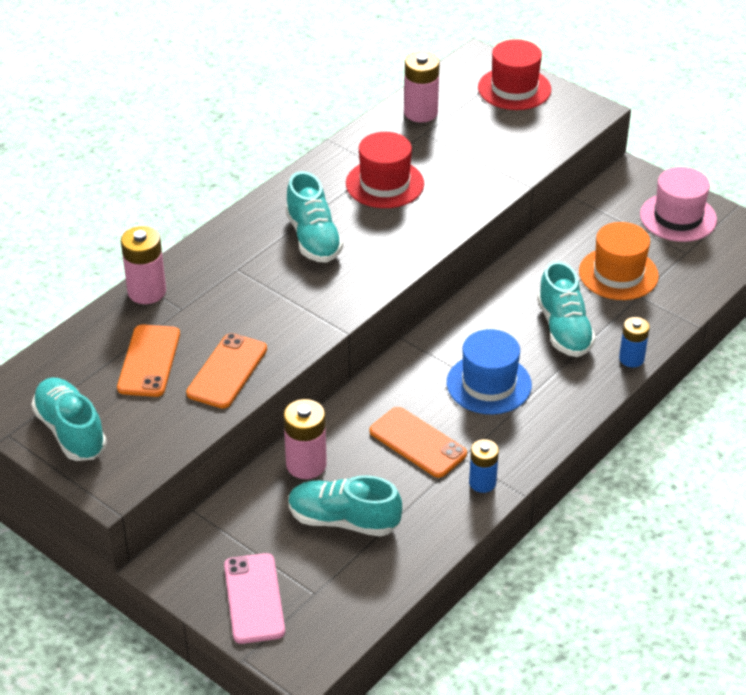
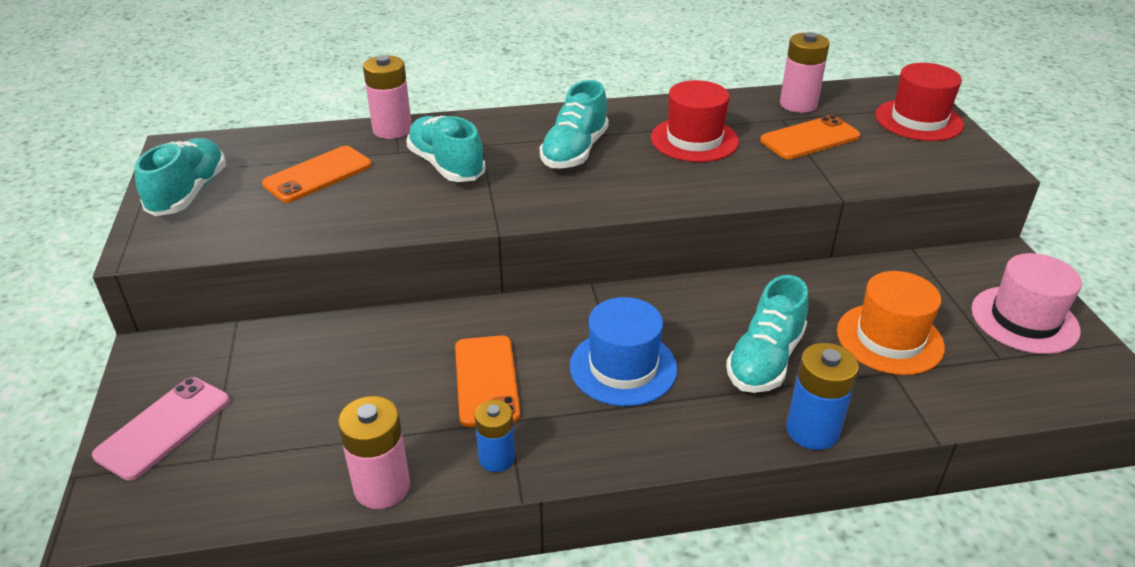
camera: 40 degrees right, 5 degrees down
orange phone [186,333,267,409] -> orange phone moved to [760,115,860,159]
pink battery [283,399,327,479] -> pink battery moved to [338,396,410,509]
turquoise shoe [288,475,402,537] -> turquoise shoe moved to [406,116,486,182]
blue battery [619,317,650,368] -> blue battery [786,343,859,450], size x1.50

